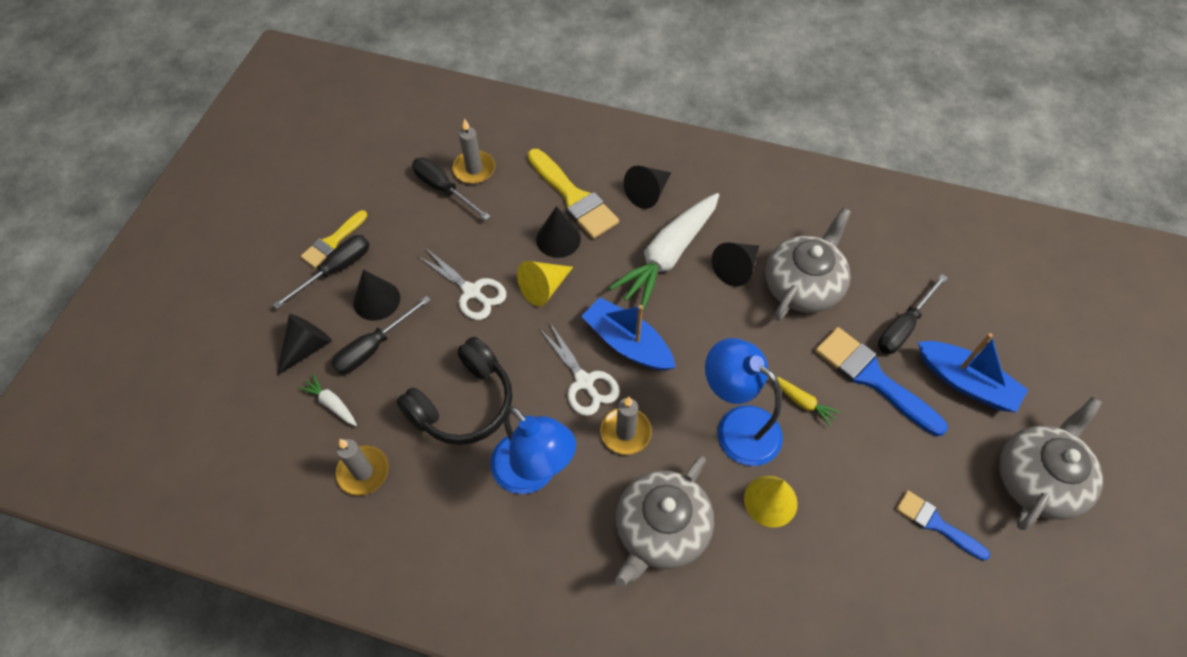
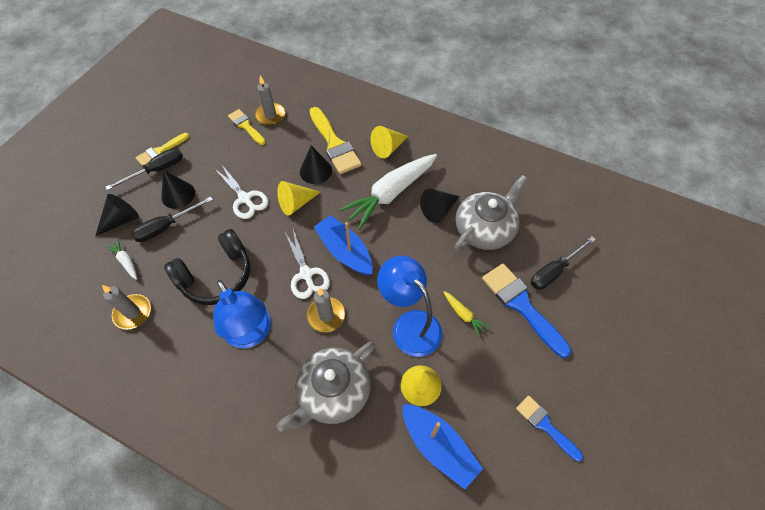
camera: 10 degrees right, 0 degrees up
black screwdriver [412,158,491,220] -> yellow brush [228,109,266,145]
black cone [624,166,671,209] -> yellow cone [371,126,408,159]
blue boat [918,333,1028,413] -> blue boat moved to [402,404,483,489]
grey teapot [999,397,1103,530] -> none

